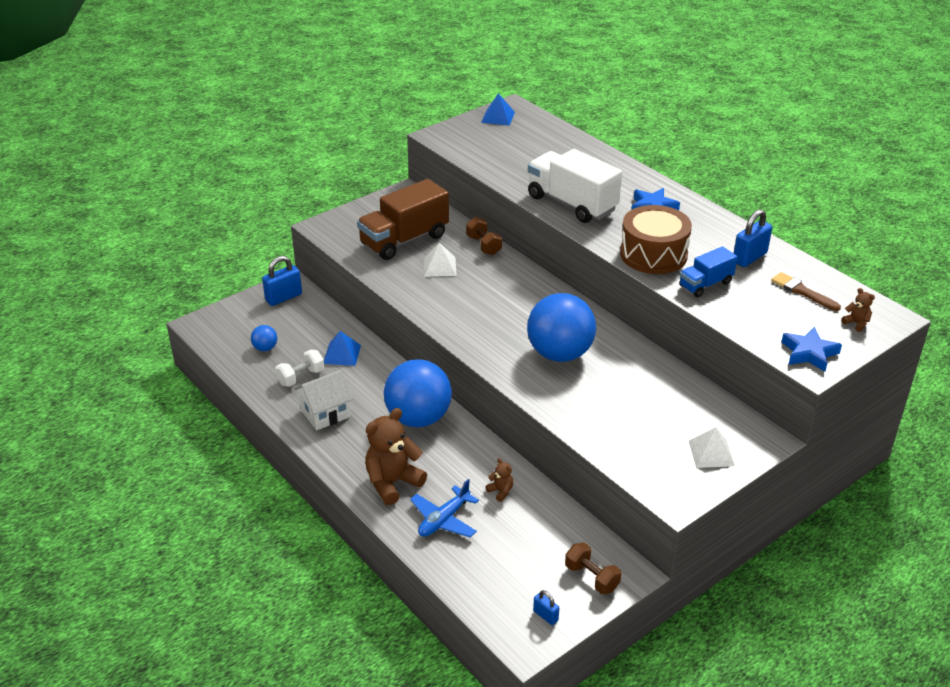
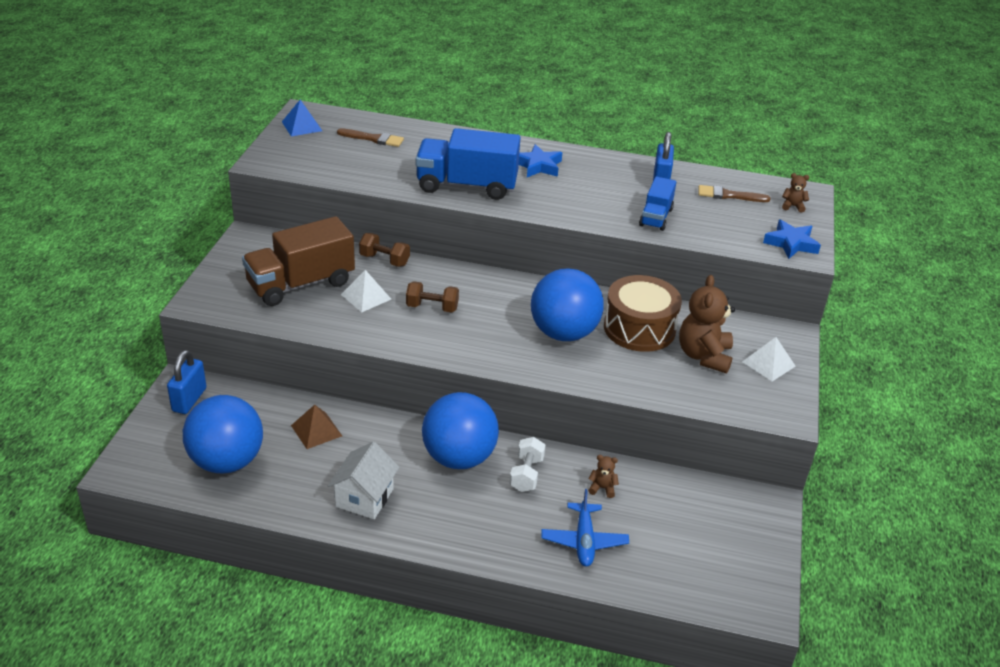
camera: 40 degrees left, 0 degrees up
blue ball [251,325,277,351] -> blue ball [183,395,263,473], size x2.38
white dumbbell [275,350,324,387] -> white dumbbell moved to [510,437,545,492]
blue pyramid [324,331,361,366] -> brown pyramid [291,405,342,449]
brown truck [357,179,449,260] -> brown truck turned 45 degrees clockwise [242,216,355,306]
brown teddy bear [365,408,427,505] -> brown teddy bear moved to [679,275,735,373]
white truck [528,149,622,223] -> blue truck [416,128,521,200]
blue padlock [533,590,559,625] -> none
brown dumbbell [565,542,621,594] -> brown dumbbell moved to [406,281,459,312]
brown drum [620,205,692,274] -> brown drum moved to [604,275,682,352]
none -> brown brush [337,128,404,147]

